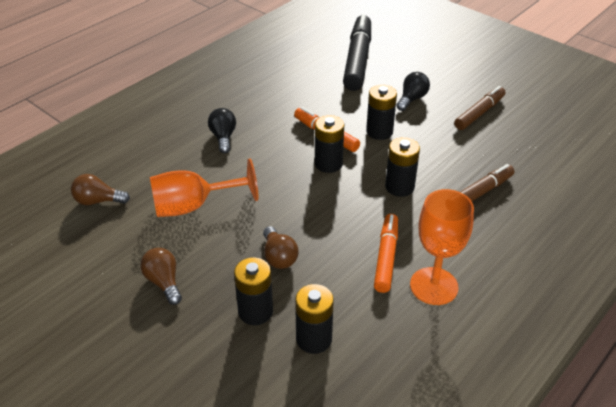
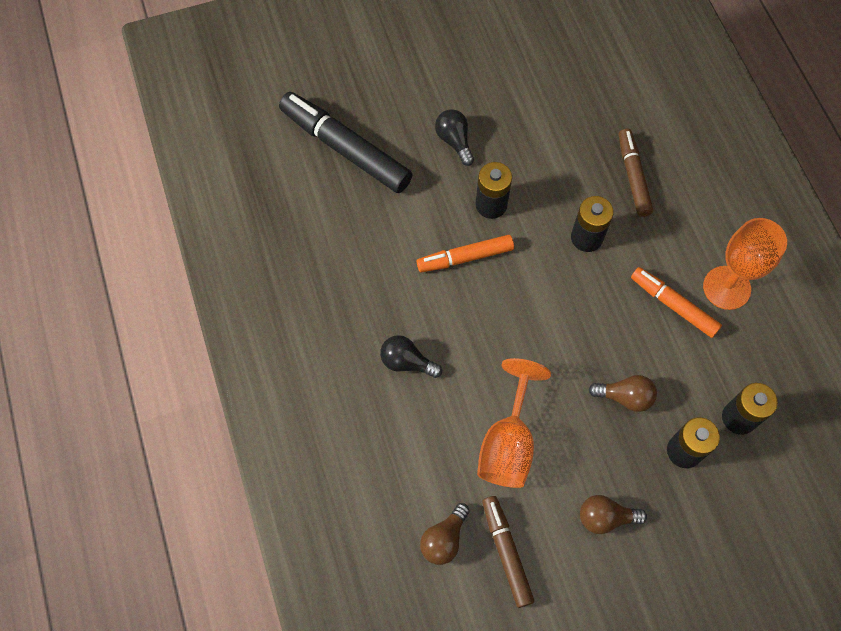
camera: 60 degrees left, 25 degrees up
black battery [315,115,344,173] -> none
brown marker [454,86,505,130] -> brown marker moved to [482,496,535,608]

